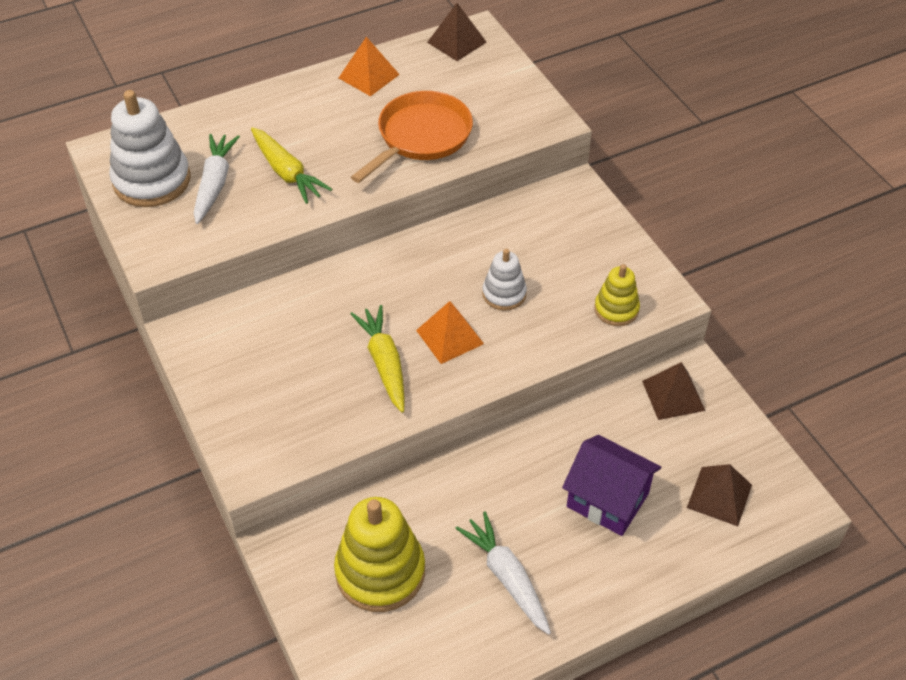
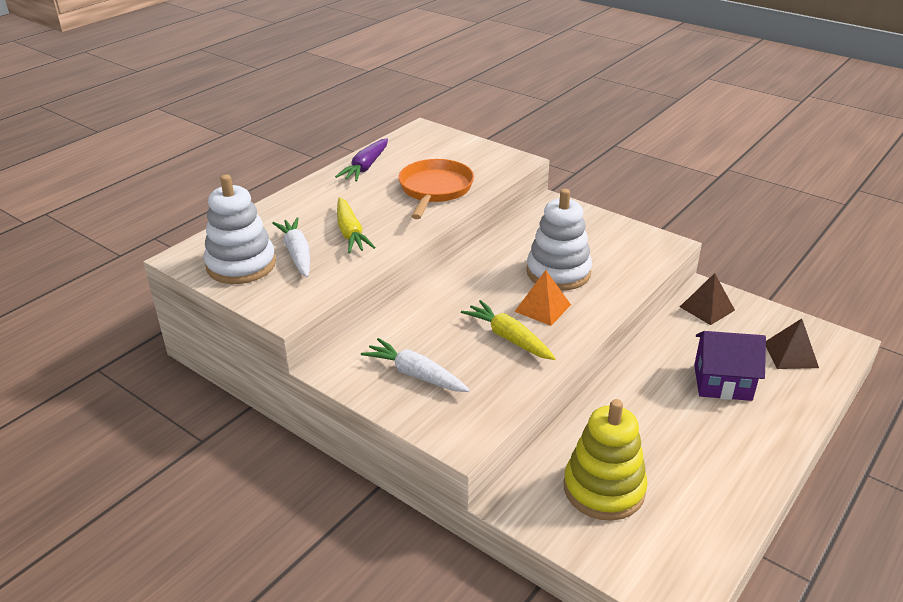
camera: 25 degrees left, 15 degrees down
yellow carrot [251,127,332,204] -> yellow carrot turned 45 degrees clockwise [337,197,376,253]
orange pyramid [339,37,400,96] -> purple carrot [335,138,388,181]
brown pyramid [427,3,487,61] -> none
white carrot [455,512,551,635] -> white carrot moved to [361,338,470,392]
white stacking toy [482,249,527,311] -> white stacking toy [526,189,592,291], size x1.80
yellow stacking toy [594,264,640,326] -> none

